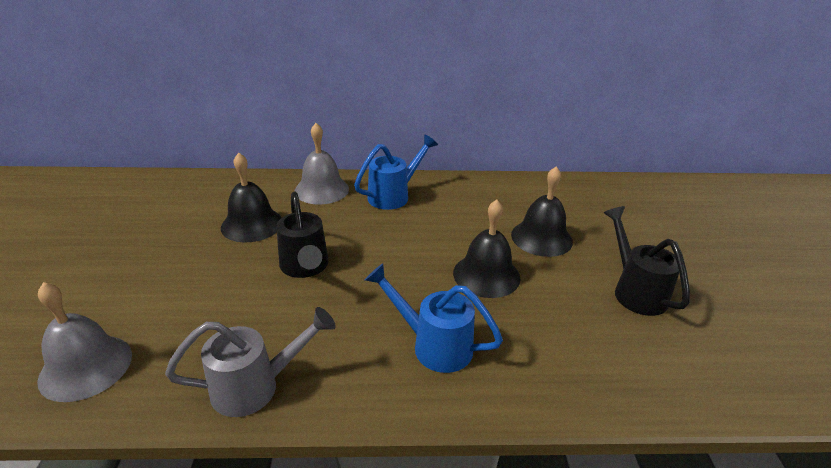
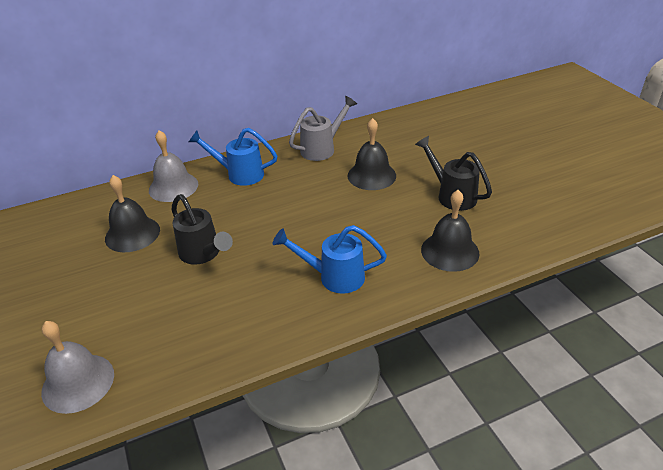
camera: 20 degrees left, 5 degrees up
grey watering can [165,307,336,417] -> grey watering can moved to [289,96,357,161]
blue watering can [354,134,438,210] -> blue watering can turned 105 degrees counterclockwise [189,128,277,186]
black bell [453,200,520,298] -> black bell moved to [421,190,479,272]

